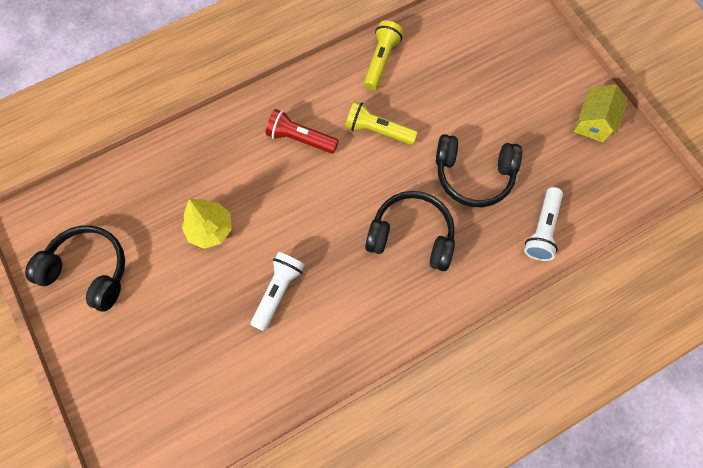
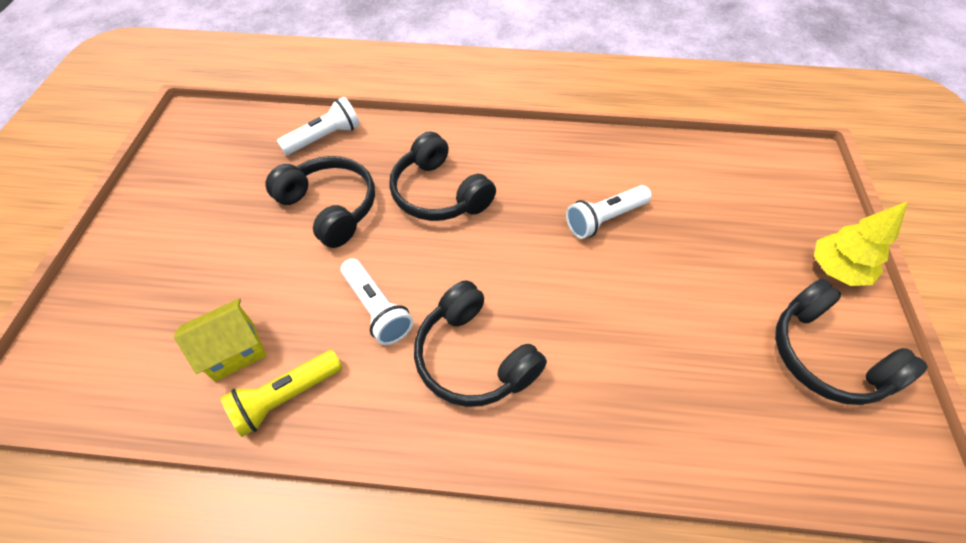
camera: 145 degrees left, 15 degrees down
yellow tree [182,199,232,249] -> yellow tree moved to [814,201,908,286]
red flashlight [266,109,339,154] -> black headphones [414,280,547,407]
yellow flashlight [345,101,418,145] -> white flashlight [341,258,413,345]
yellow house [574,84,628,142] -> yellow house moved to [173,298,266,382]

